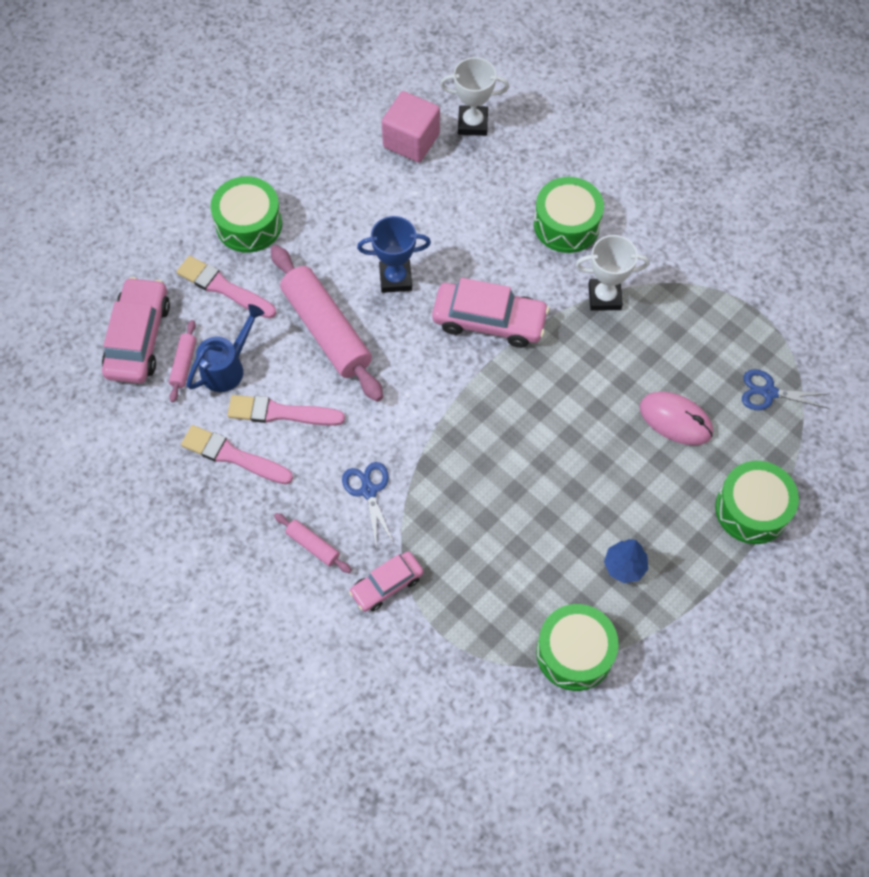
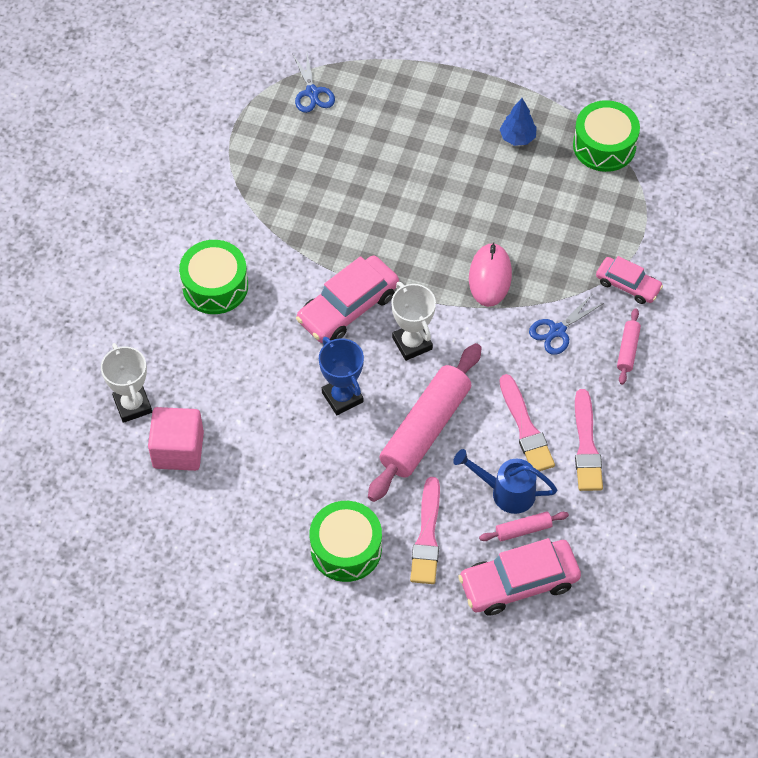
camera: 115 degrees left, 5 degrees down
pink car [432,278,549,348] -> pink car turned 120 degrees counterclockwise [296,256,399,343]
white trophy [575,235,650,311] -> white trophy moved to [391,282,436,361]
pink mouse [640,392,713,445] -> pink mouse moved to [469,242,512,307]
green drum [715,461,799,544] -> none

